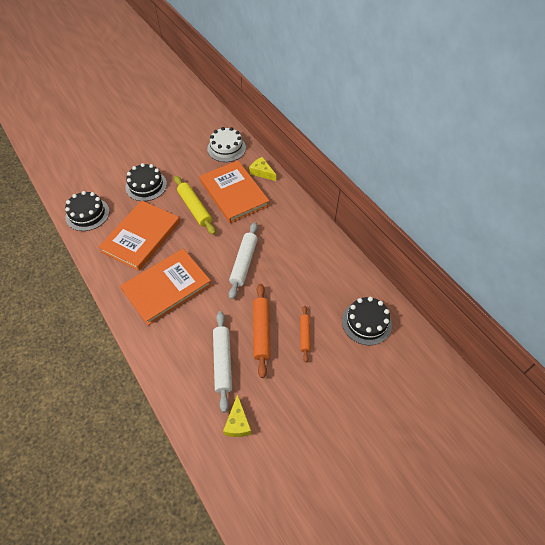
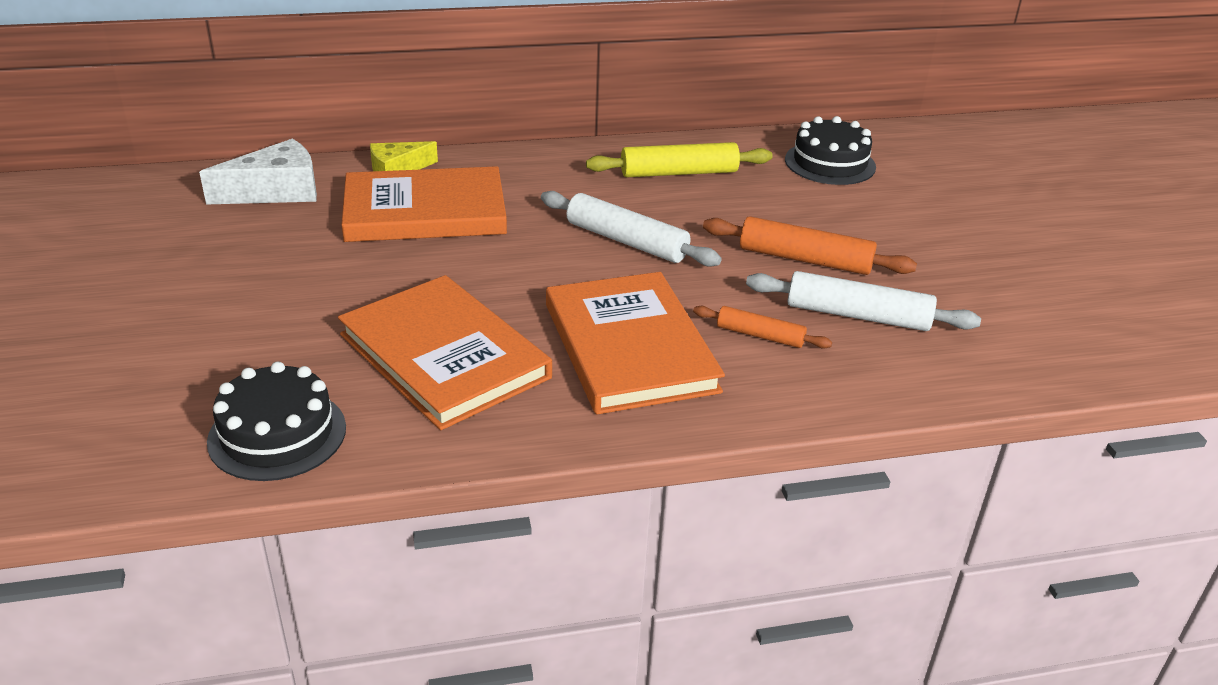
camera: 70 degrees left, 20 degrees down
black cake [126,163,167,201] -> none
yellow rolling pin [174,176,216,235] -> yellow rolling pin moved to [586,142,773,177]
white cake [207,127,246,162] -> white cheese [199,139,317,204]
yellow cheese [223,394,252,437] -> none
orange rolling pin [300,306,311,363] -> orange rolling pin moved to [693,306,832,349]

